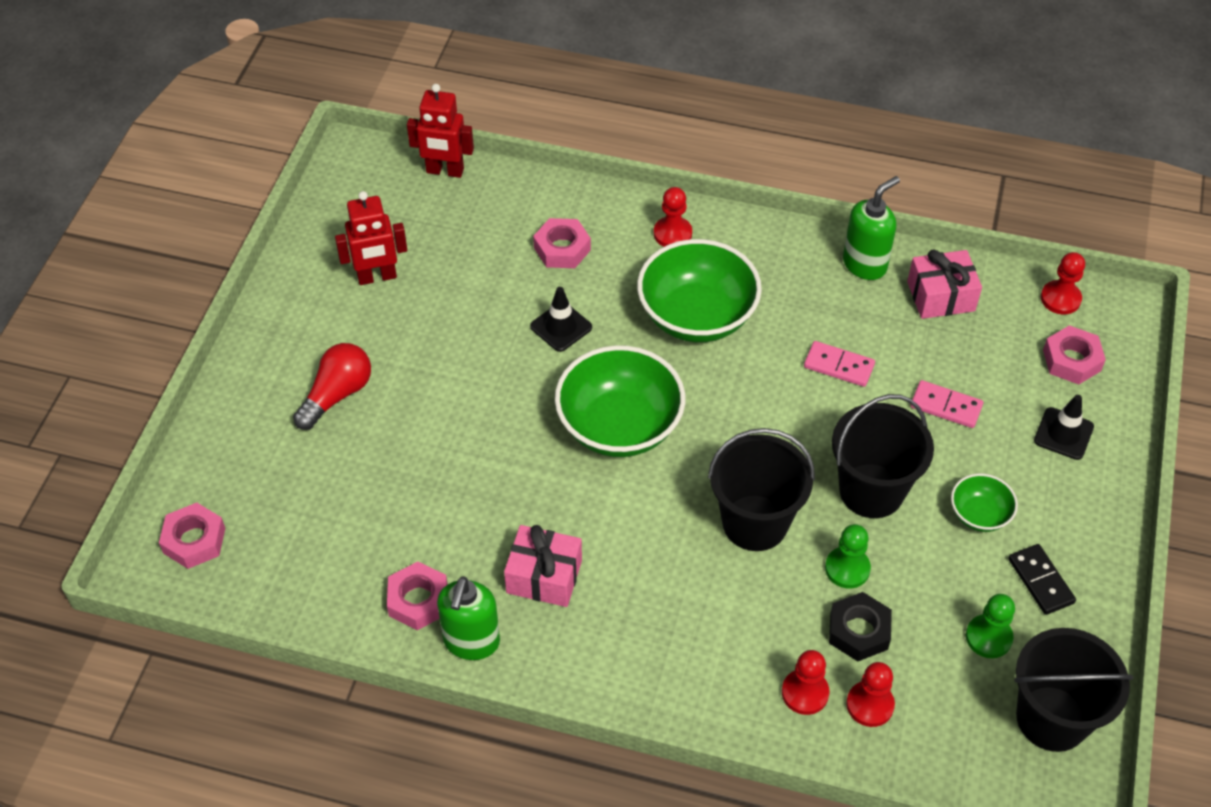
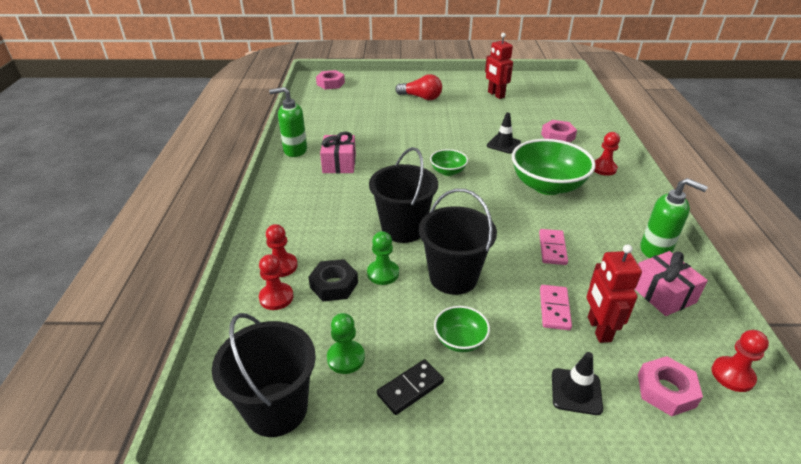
camera: 75 degrees right, 15 degrees down
pink nut [387,561,448,630] -> none
red robot [407,84,474,178] -> red robot moved to [587,244,642,343]
green bowl [555,345,685,457] -> green bowl [430,149,468,176], size x0.49

